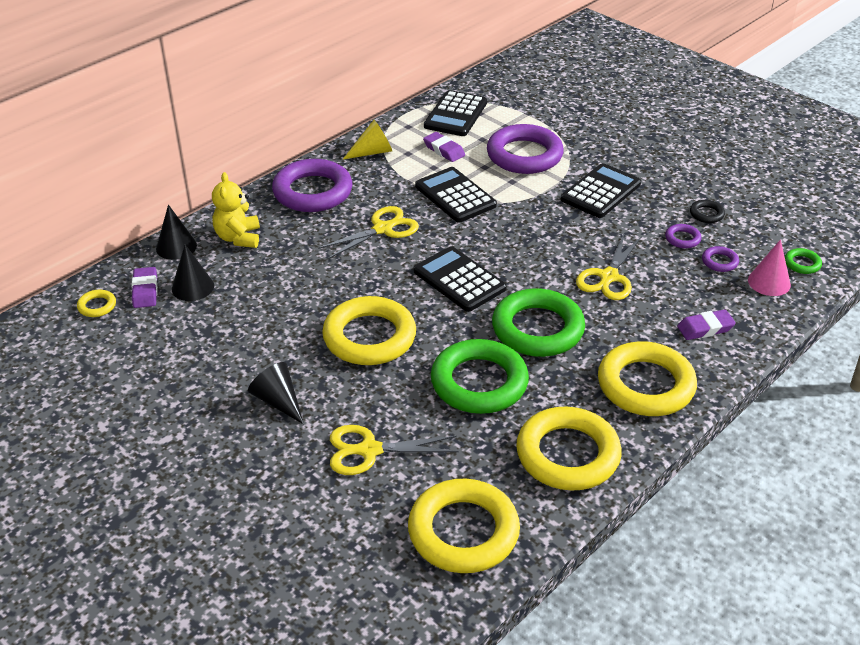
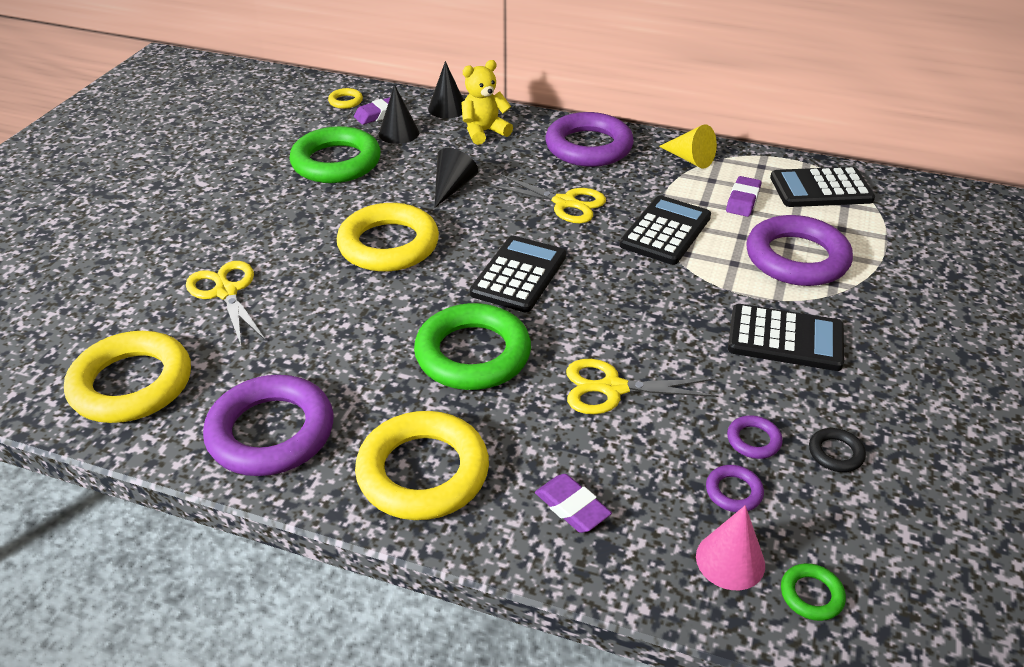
camera: 65 degrees right, 0 degrees up
black cone [248,362,304,424] -> black cone moved to [434,148,478,208]
green ring [431,339,529,414] -> green ring moved to [290,126,381,183]
yellow ring [516,407,622,491] -> purple ring [203,375,334,476]

